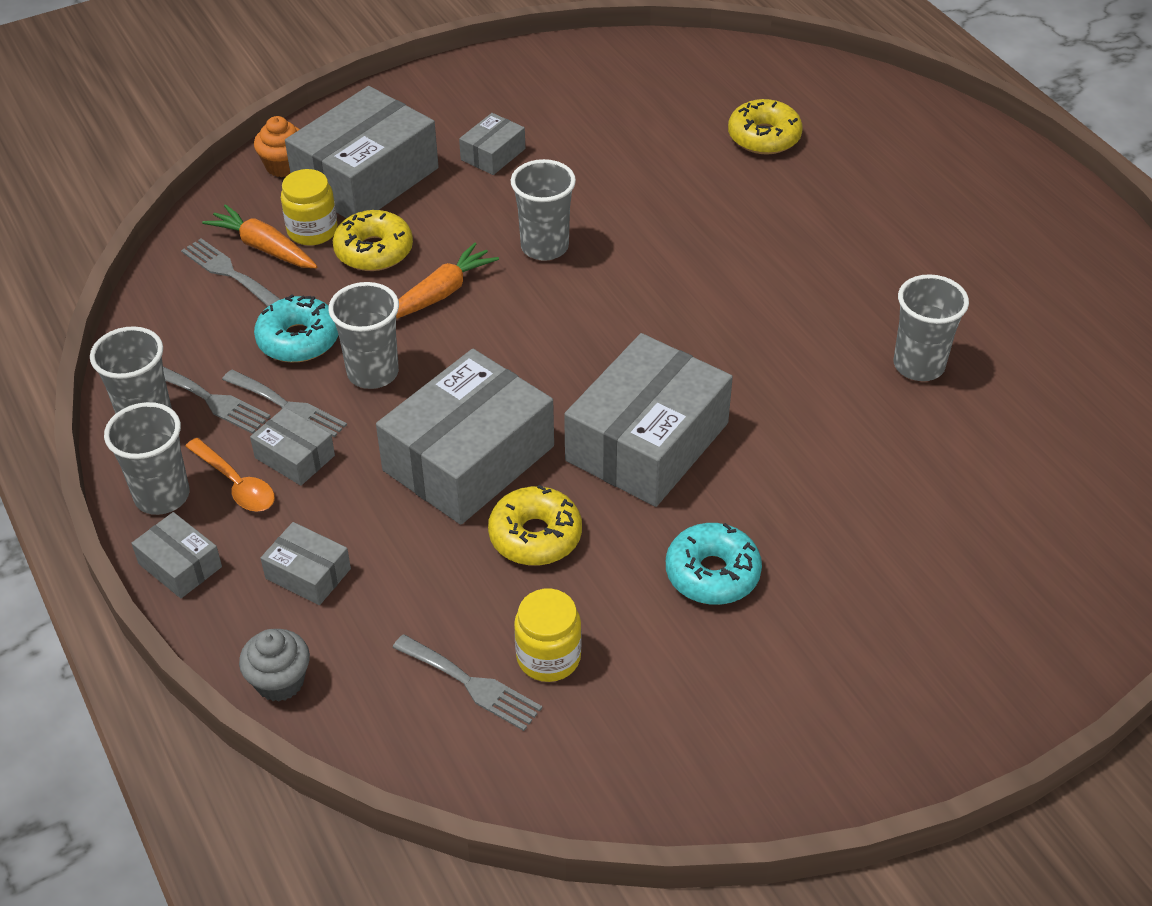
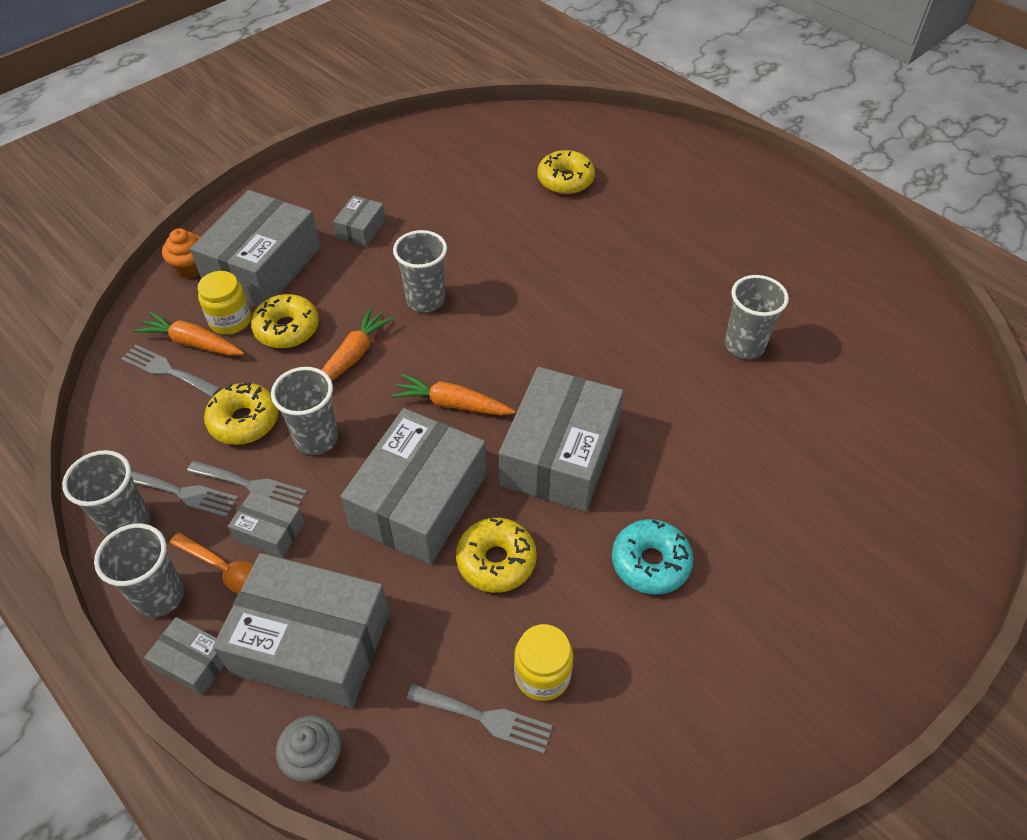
camera: 15 degrees left, 5 degrees up
turquoise donut [254,294,338,362] -> yellow donut [204,382,279,445]
grey box [261,522,351,605] -> grey box [213,553,390,708], size x2.17
none -> orange carrot [391,374,516,415]

